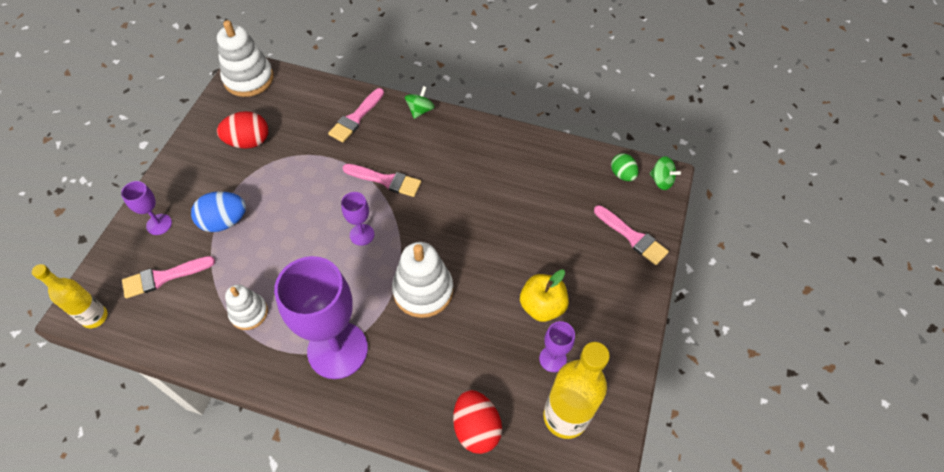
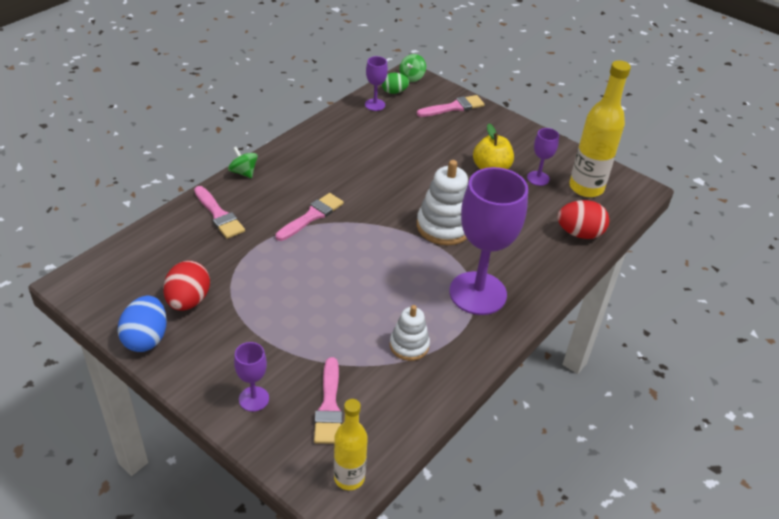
camera: 70 degrees left, 15 degrees down
blue egg [191,191,246,232] -> blue egg moved to [117,296,167,352]
white stacking toy [217,20,274,97] -> none
purple goblet [341,192,374,246] -> purple goblet moved to [365,56,388,111]
green spinning top [650,156,681,190] -> green spinning top turned 150 degrees clockwise [399,54,426,82]

